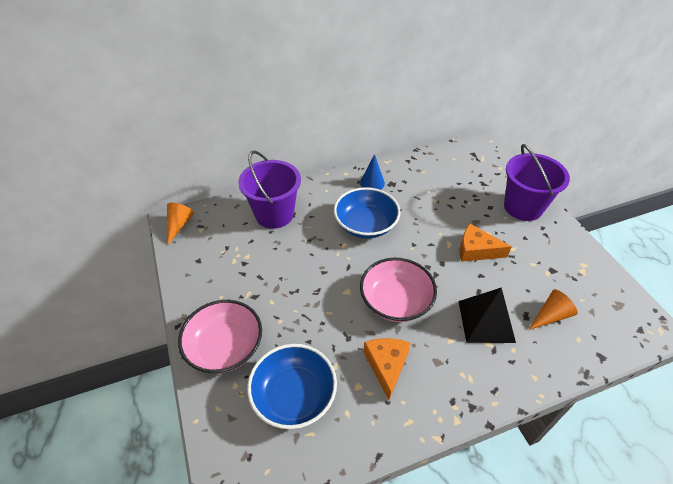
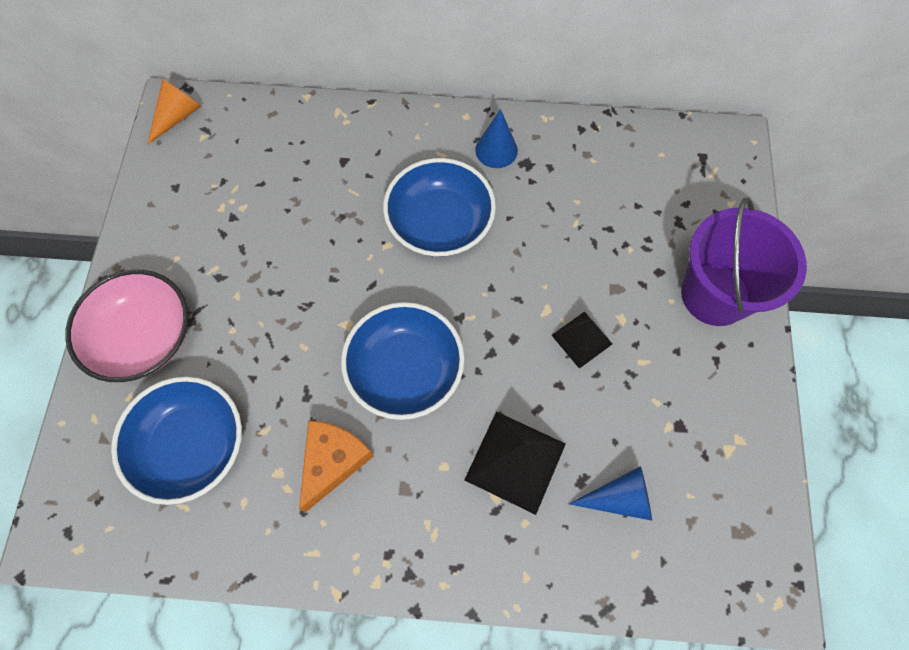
camera: 25 degrees right, 20 degrees up
purple bucket [238,151,301,229] -> none
pink bowl [360,258,437,322] -> blue bowl [341,302,465,420]
orange cheese [460,224,512,262] -> black pyramid [551,311,612,369]
orange cone [528,289,578,330] -> blue cone [569,466,652,521]

